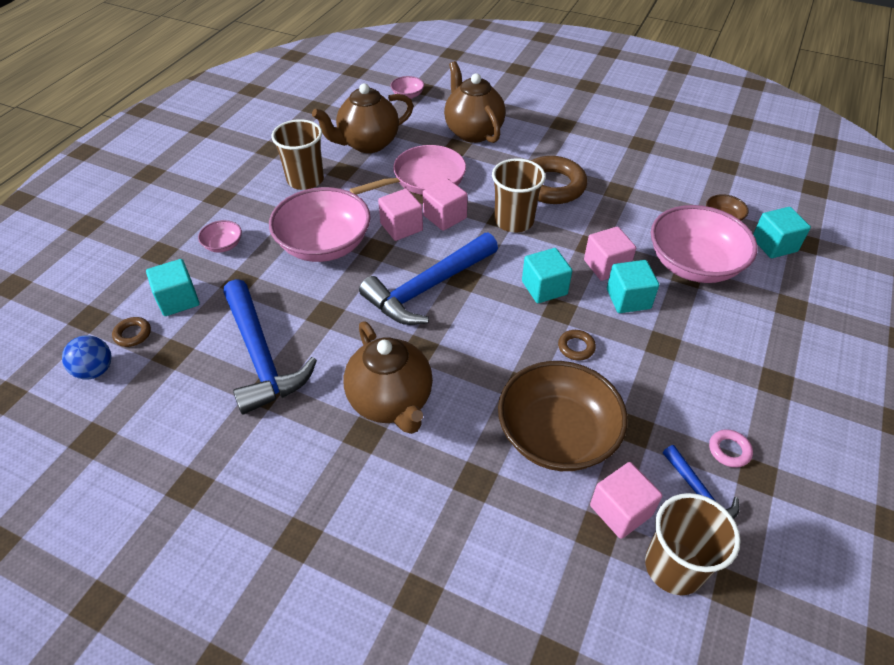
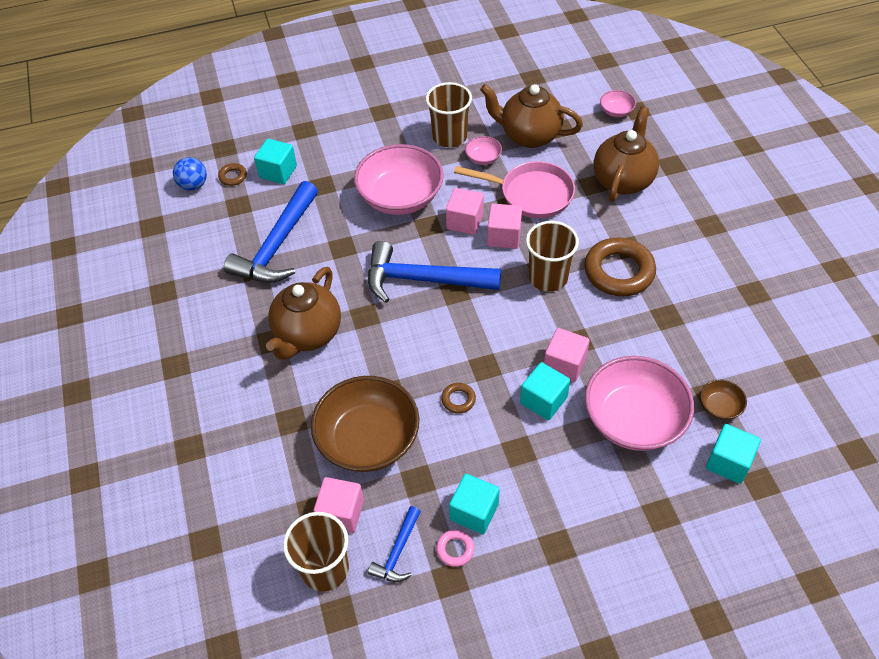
camera: 50 degrees right, 5 degrees up
pink bowl [198,220,242,252] -> pink bowl moved to [465,136,502,165]
turquoise cube [522,248,572,303] -> turquoise cube moved to [449,474,500,534]

